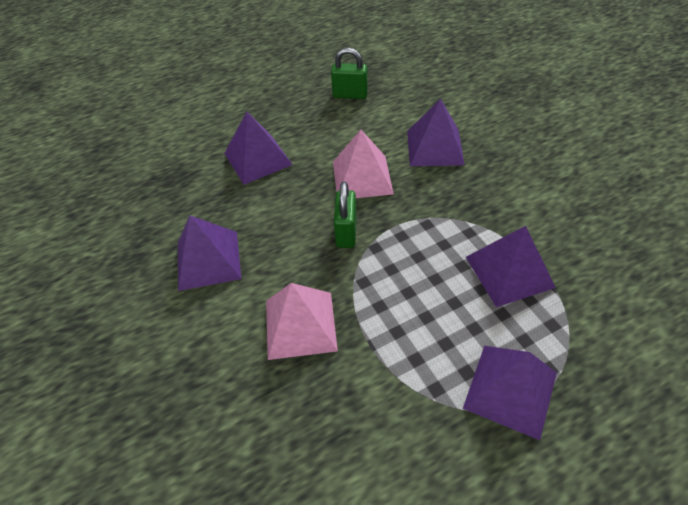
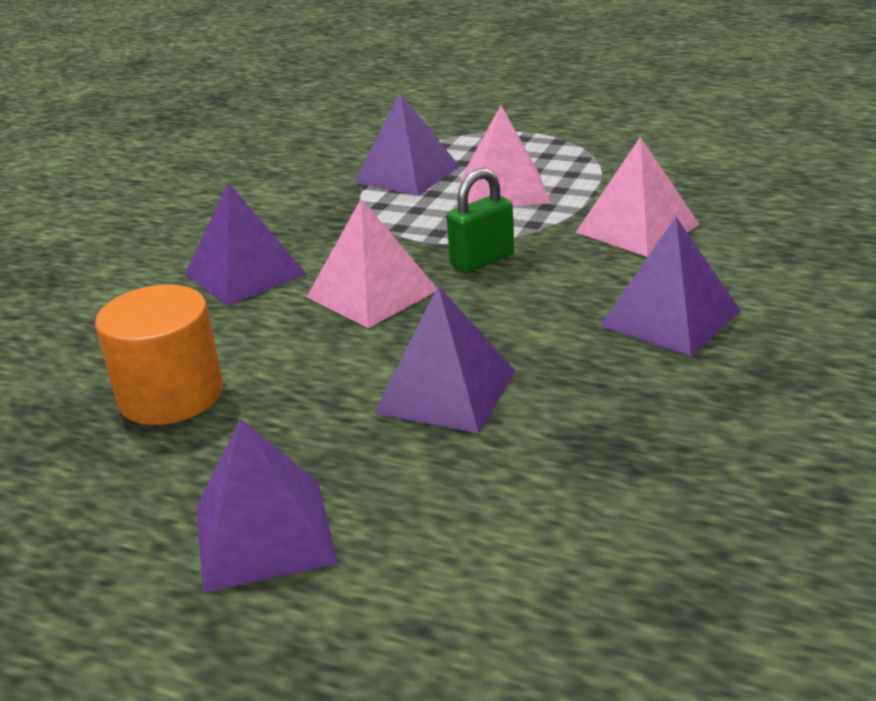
camera: 130 degrees left, 20 degrees down
green padlock [331,48,368,99] -> orange cylinder [95,285,223,425]
purple pyramid [463,346,557,440] -> purple pyramid moved to [196,419,338,593]
none -> pink pyramid [461,105,551,207]

